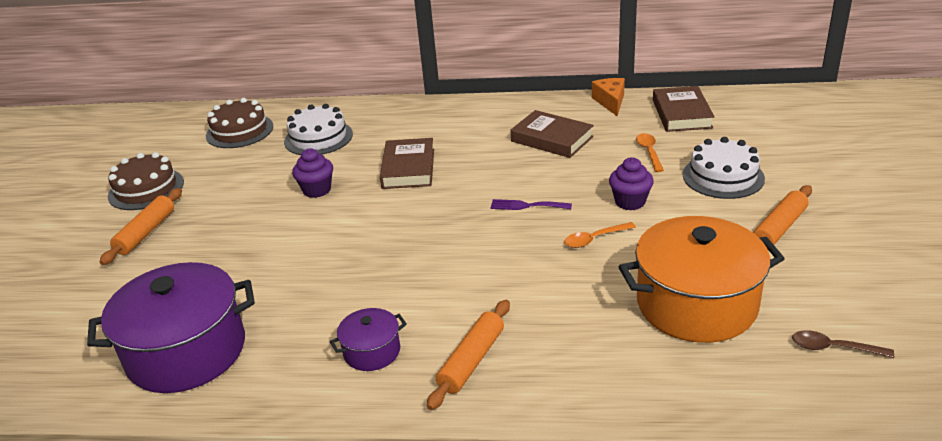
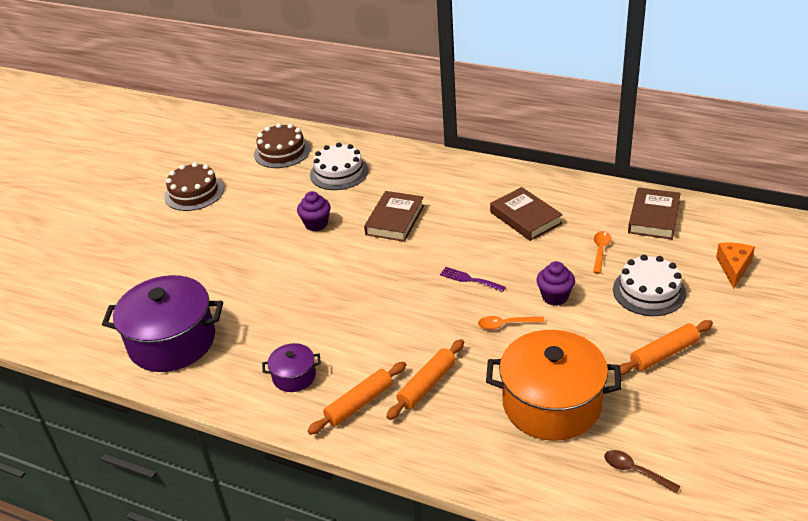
camera: 20 degrees right, 5 degrees up
orange rolling pin [100,188,182,265] -> orange rolling pin moved to [386,339,464,420]
orange cheese [592,78,625,116] -> orange cheese moved to [716,243,755,289]

